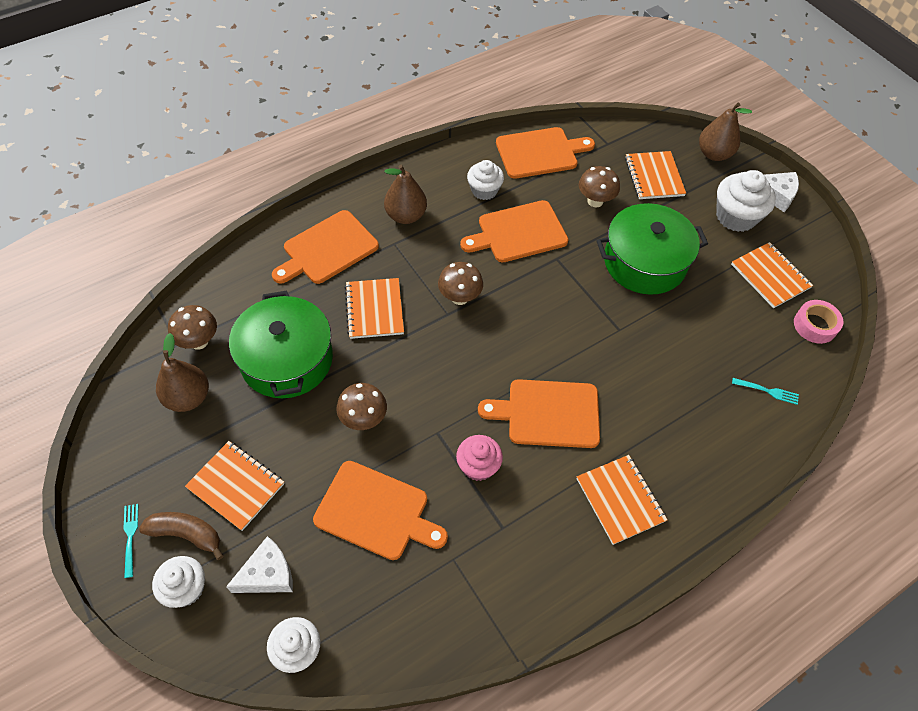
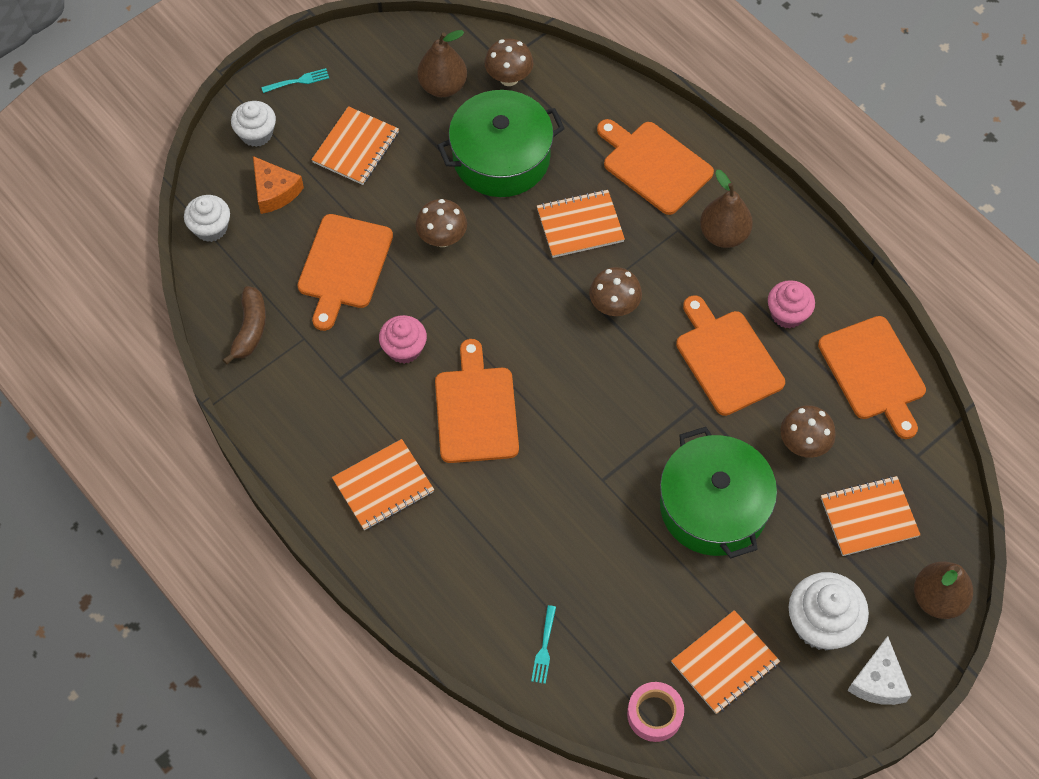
camera: 85 degrees right, 5 degrees up
brown banana [139,512,224,560] -> brown banana moved to [223,286,266,365]
white cheese [226,536,293,593] -> orange cheese [253,156,304,214]
white cupcake [467,160,504,200] -> pink cupcake [768,280,815,328]

